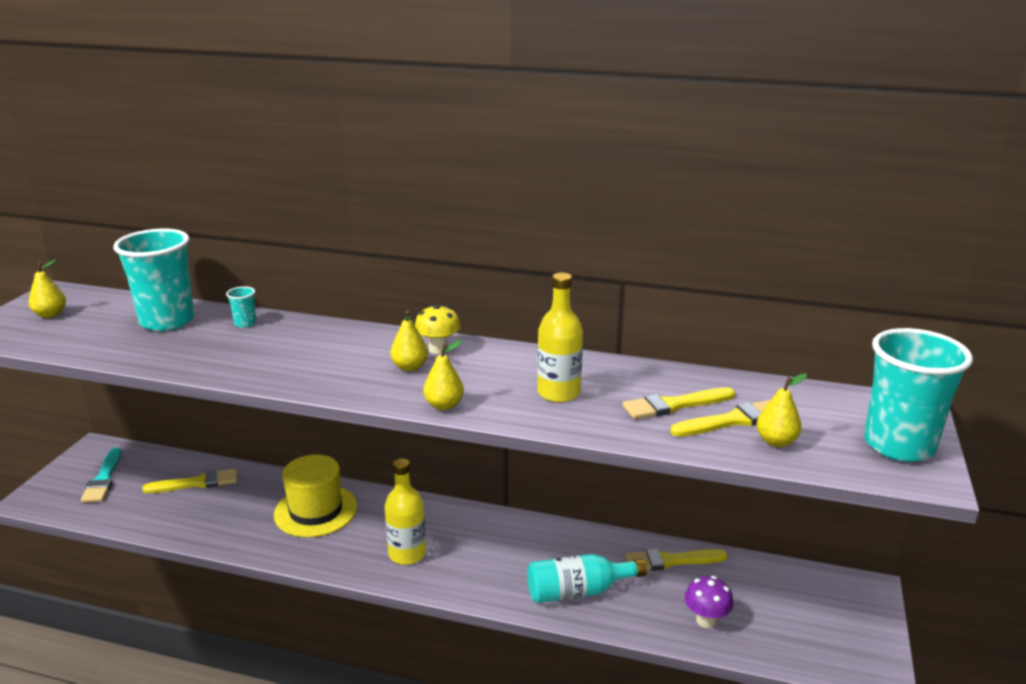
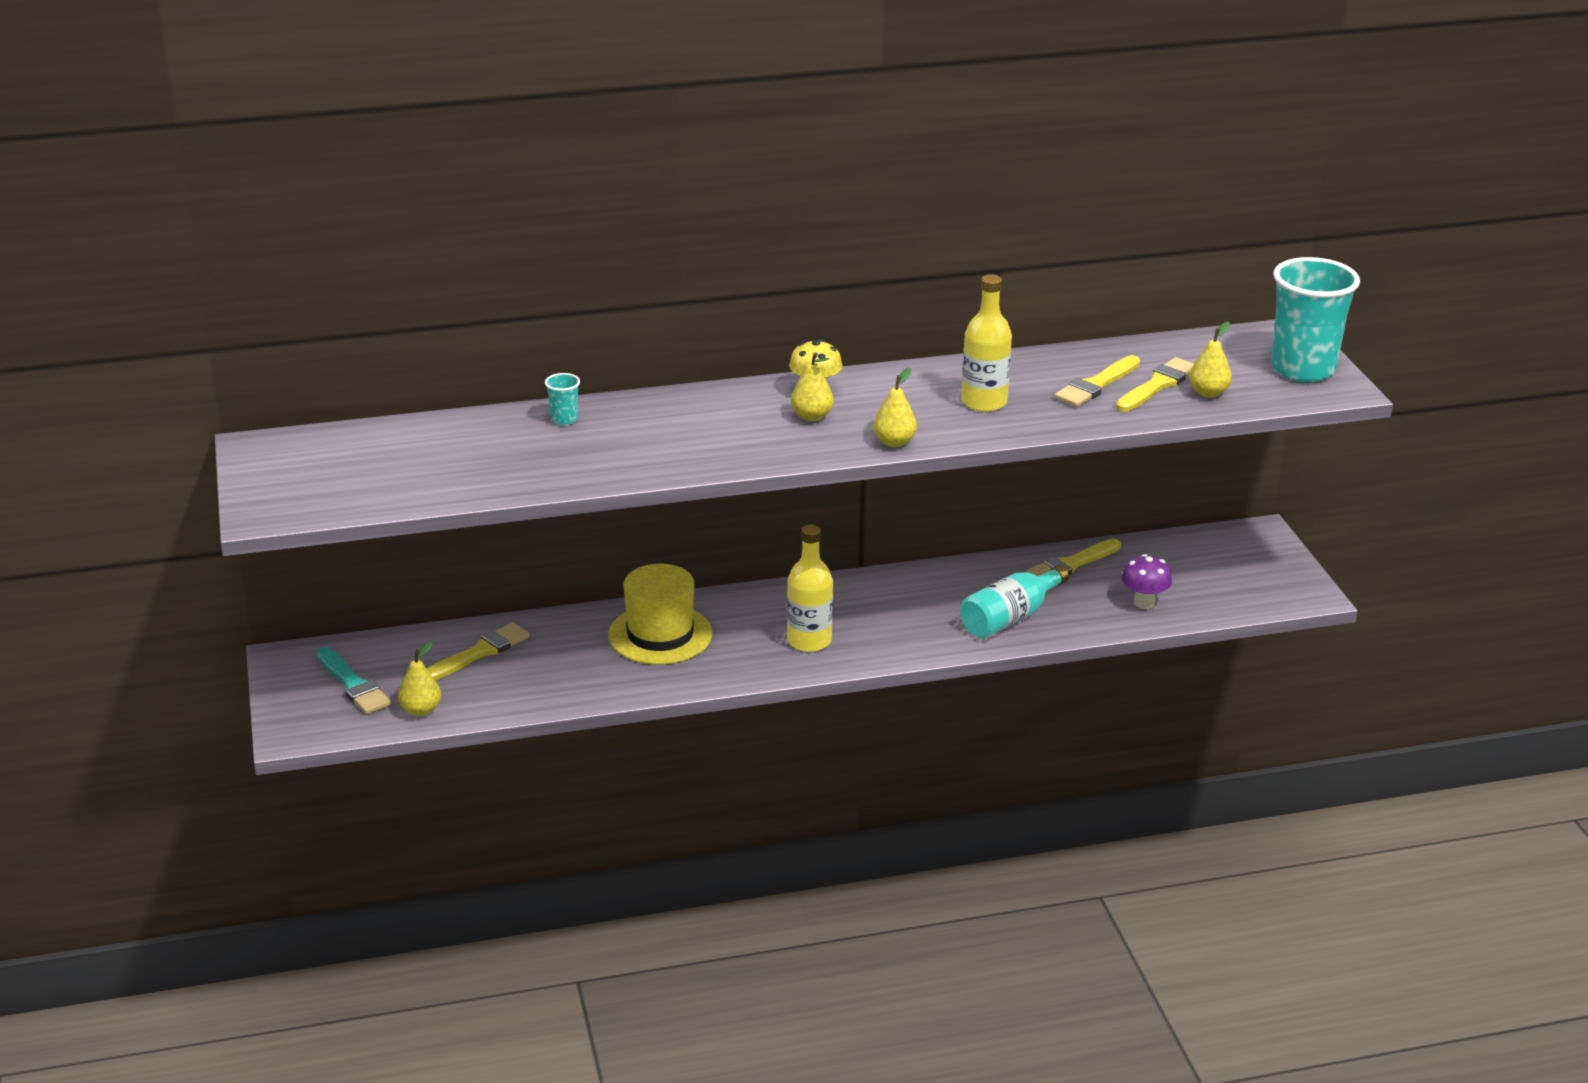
camera: 30 degrees left, 5 degrees up
yellow pear [29,259,66,318] -> yellow pear moved to [398,641,441,716]
turquoise cup [113,229,194,331] -> none

